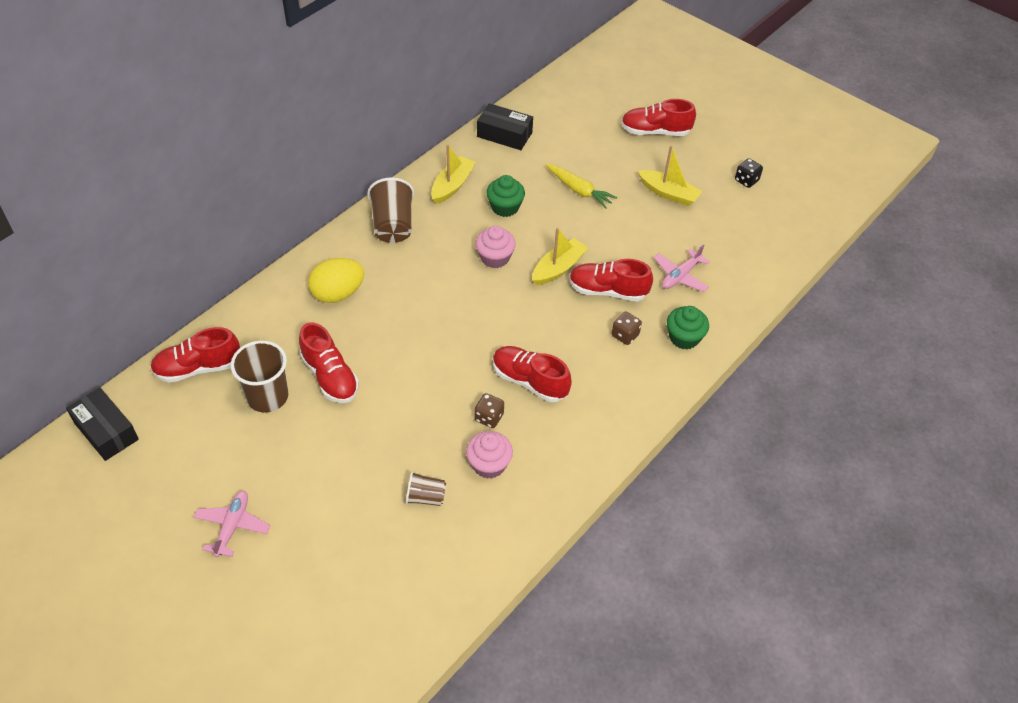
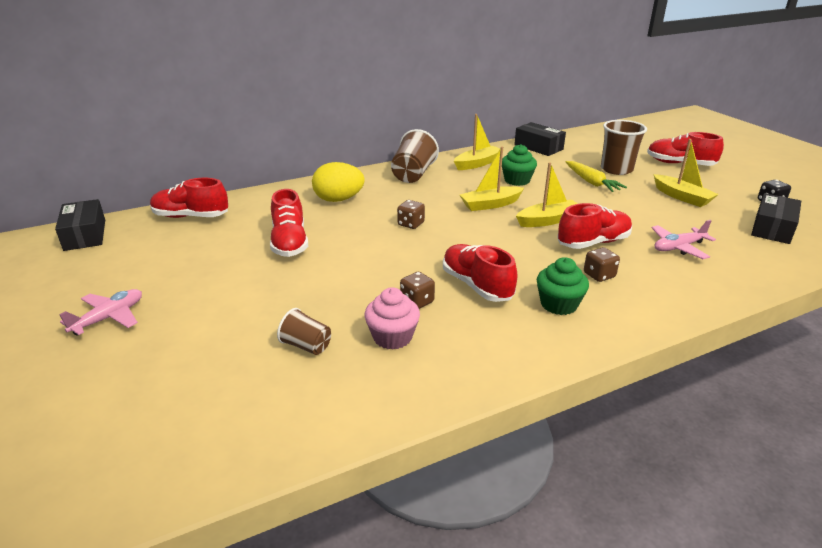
camera: 25 degrees right, 20 degrees down
brown cup [231,340,288,413] -> brown cup moved to [601,120,647,175]
pink cupcake [475,226,516,268] -> yellow boat [460,147,524,211]
red shoe [569,259,653,301] -> red shoe turned 120 degrees clockwise [557,203,632,249]
green cupcake [667,306,709,350] -> green cupcake moved to [537,257,589,315]
none -> brown dice [397,200,425,229]
none -> black box [751,193,801,244]

